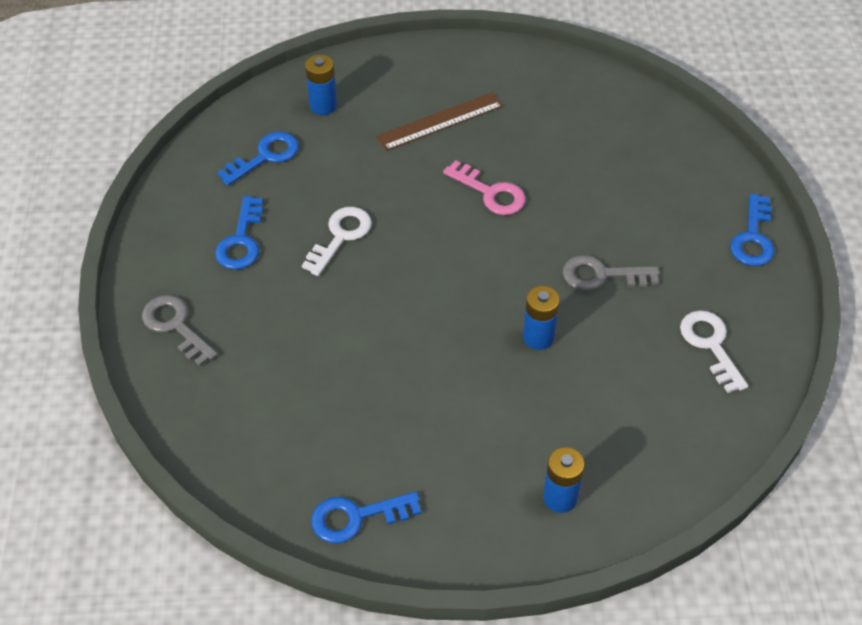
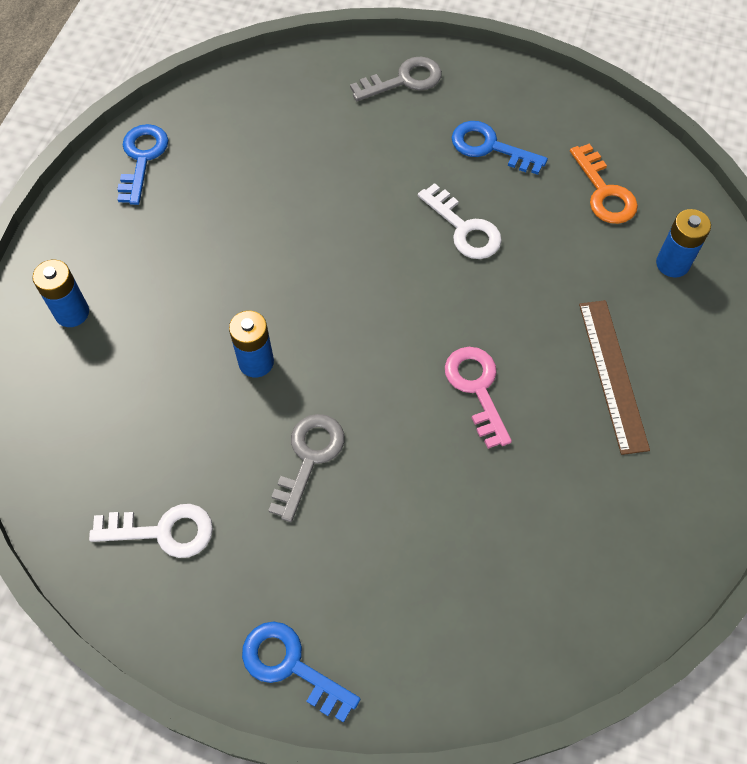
camera: 110 degrees right, 10 degrees up
blue key [217,132,299,186] -> orange key [570,144,638,224]
pink key [443,160,525,215] -> pink key turned 105 degrees clockwise [445,347,512,449]

